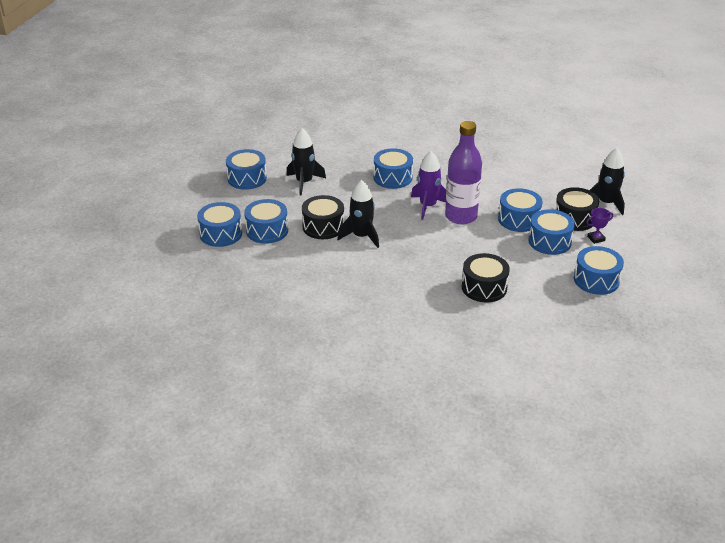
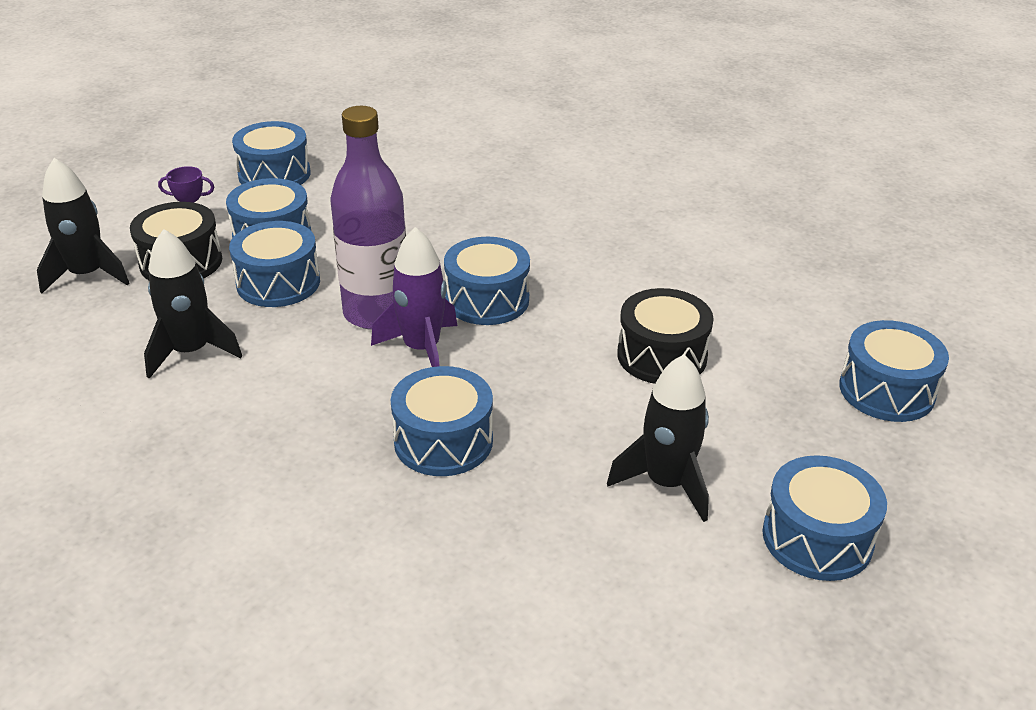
camera: 160 degrees left, 0 degrees up
blue drum [244,199,288,244] -> blue drum moved to [444,237,530,325]
black rocket [337,180,379,248] -> black rocket moved to [144,229,242,379]
black drum [462,253,510,302] -> none

